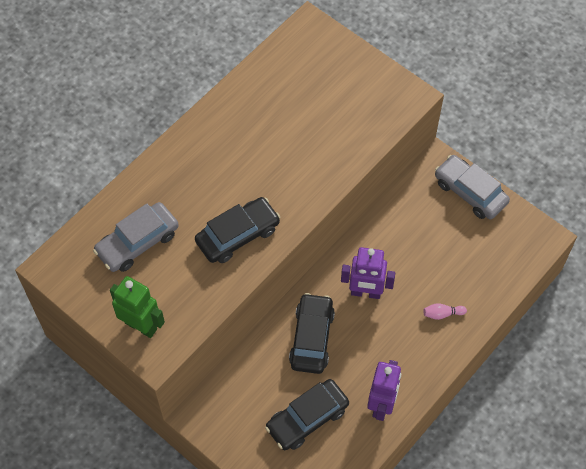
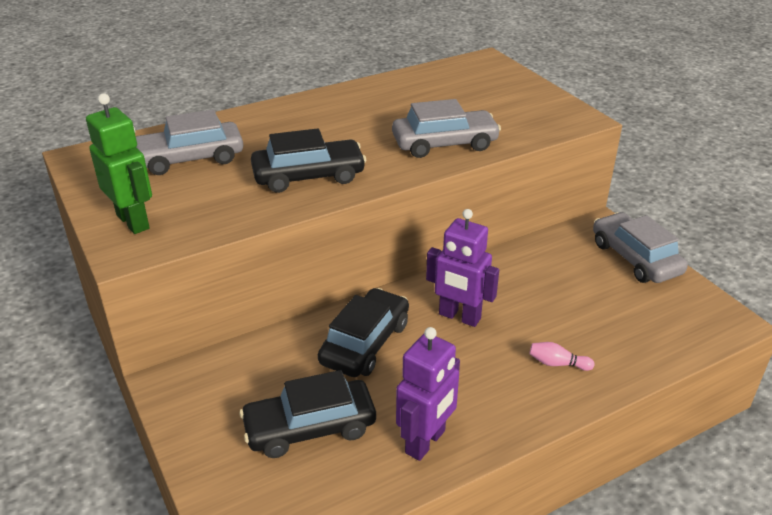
camera: 20 degrees right, 25 degrees down
none -> grey car [392,99,501,158]

